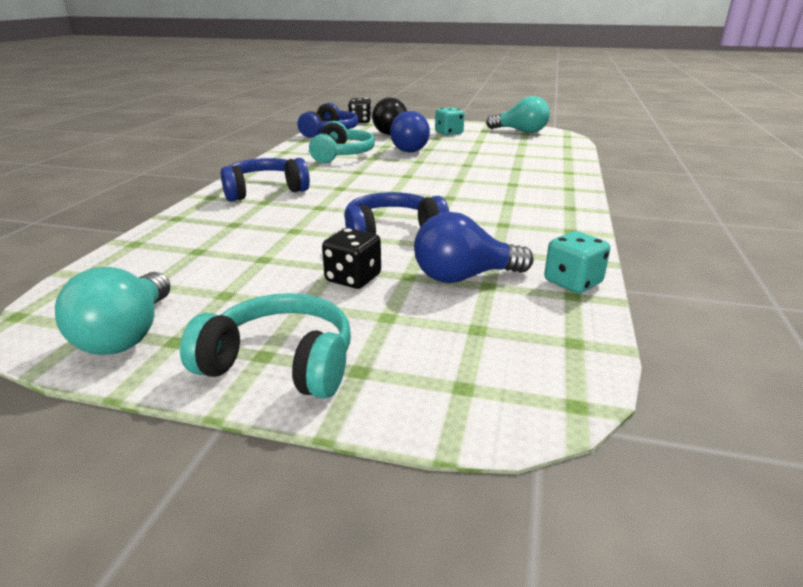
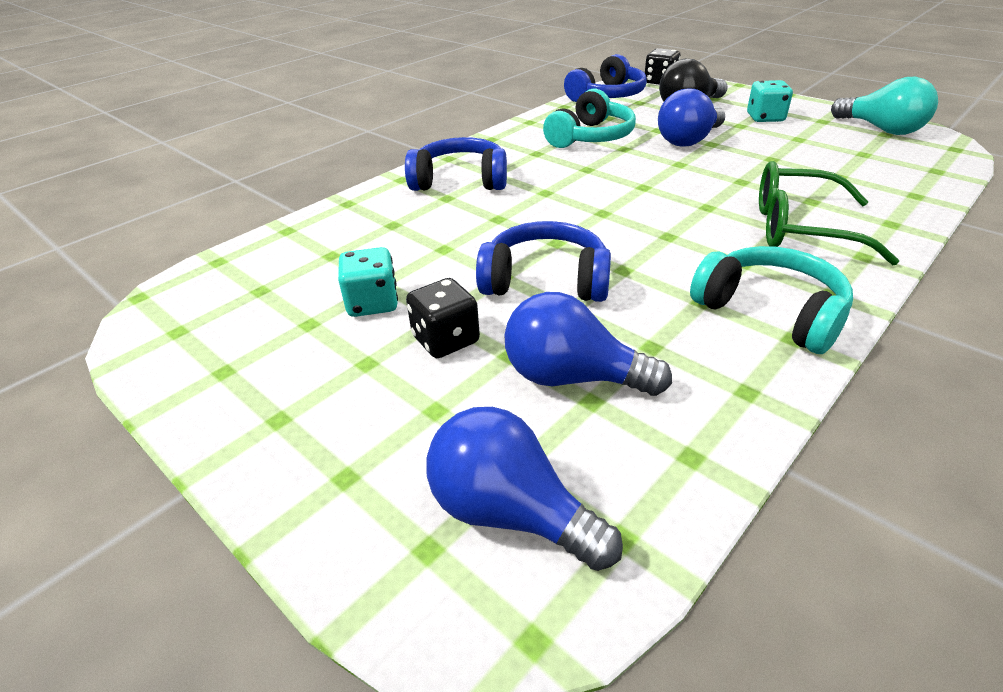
camera: 30 degrees right, 10 degrees up
turquoise light bulb [55,267,171,355] -> none
turquoise headphones [180,293,351,399] -> turquoise headphones moved to [690,246,853,354]
turquoise dice [544,231,610,293] -> turquoise dice moved to [338,247,398,317]
none -> blue light bulb [426,407,623,571]
none -> green glasses [759,161,899,265]

